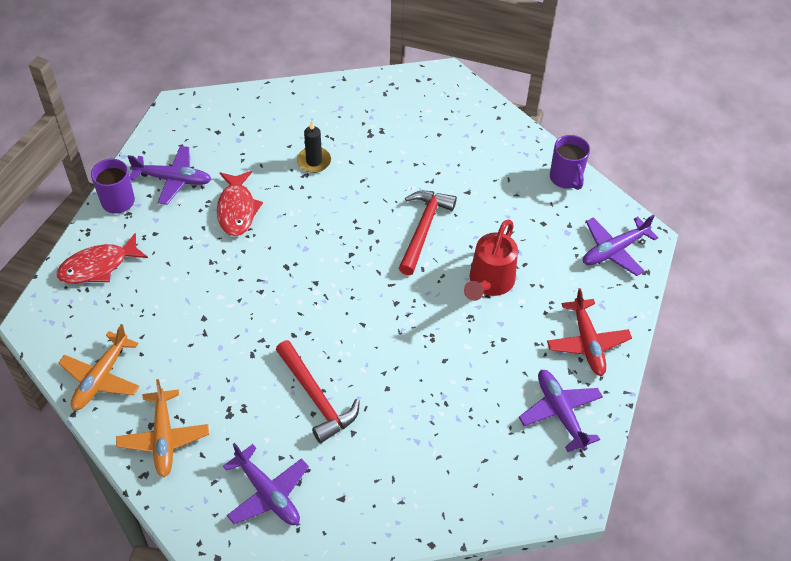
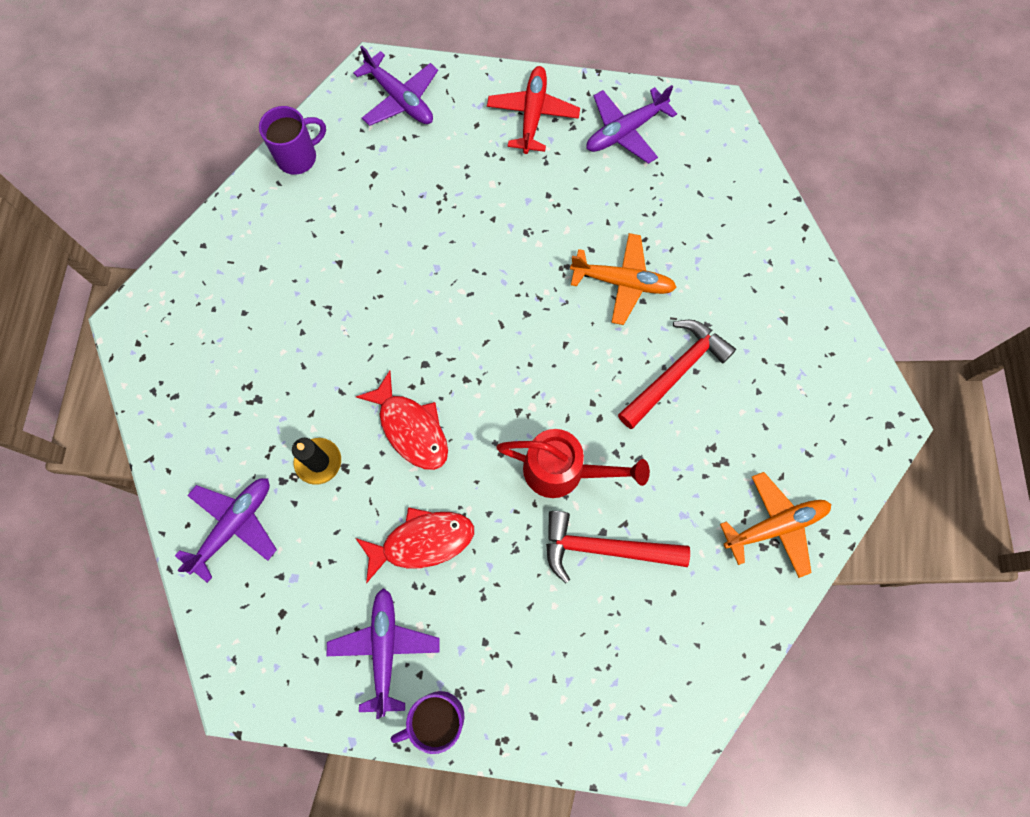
camera: 100 degrees left, 20 degrees up
red fish [56,233,148,283] -> red fish moved to [356,371,448,470]
orange plane [58,324,140,410] -> orange plane moved to [570,233,677,325]
purple plane [223,443,309,525] -> purple plane moved to [175,478,277,583]
red hammer [399,191,457,275] -> red hammer moved to [546,511,690,583]
red watering can [464,219,518,301] -> red watering can moved to [496,429,650,498]
red plane [547,288,632,376] -> red plane turned 60 degrees counterclockwise [487,66,580,154]

